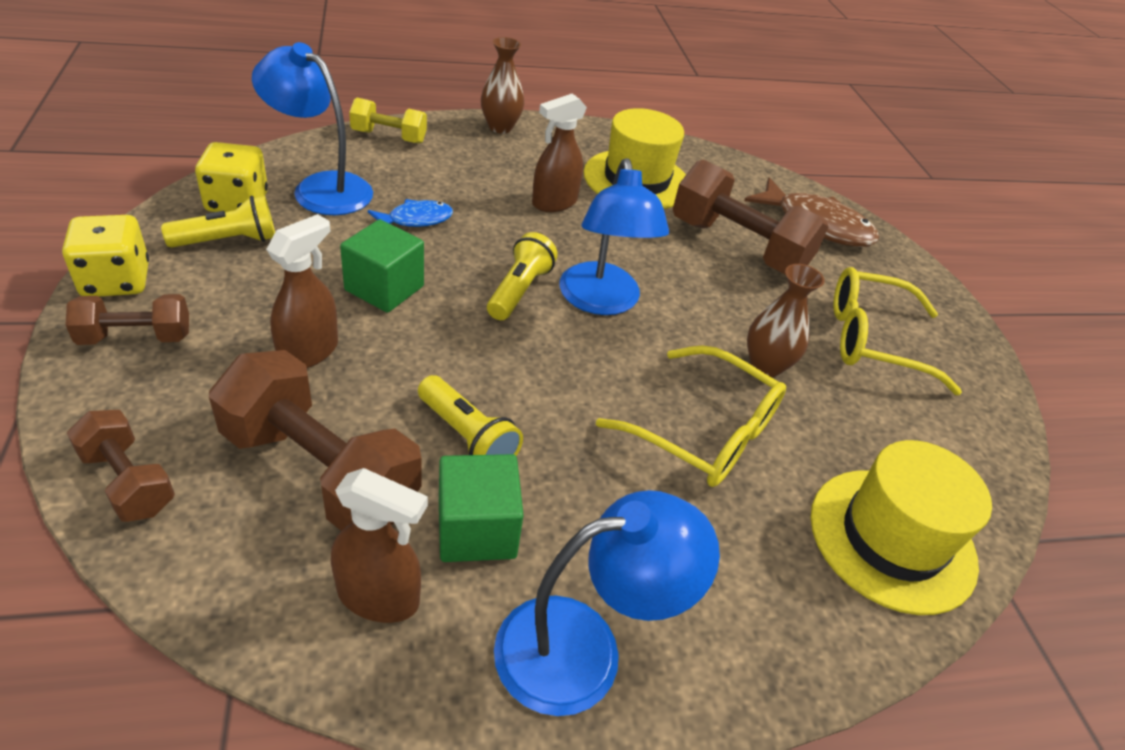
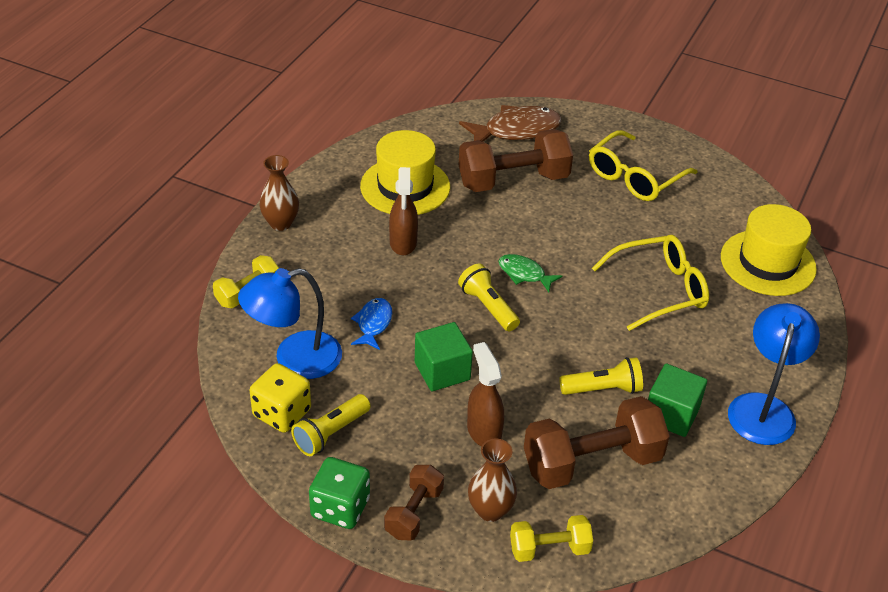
camera: 50 degrees left, 0 degrees up
yellow dice [62,215,149,297] -> green dice [309,457,370,529]
brown dumbbell [67,410,175,522] -> yellow dumbbell [510,515,593,562]
yellow flashlight [161,195,275,248] -> yellow flashlight turned 150 degrees counterclockwise [291,394,371,456]
brown spray bottle [331,468,428,623] -> none
blue lamp [559,158,669,315] -> green fish [498,254,562,292]
brown vase [747,264,825,377] -> brown vase moved to [468,439,517,522]

